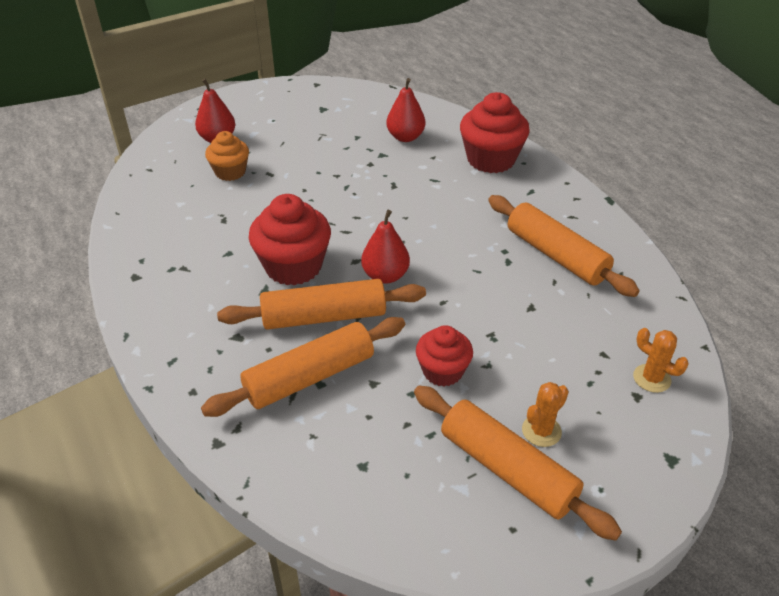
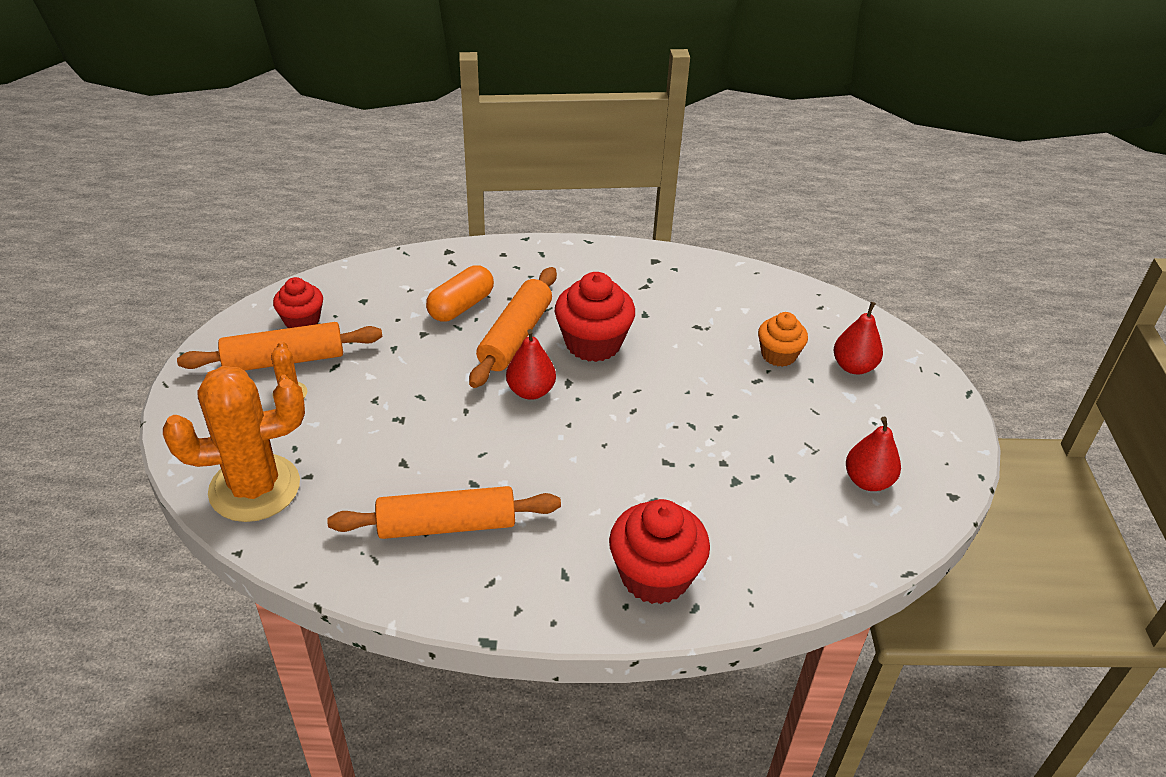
camera: 120 degrees right, 0 degrees up
orange rolling pin [201,317,405,417] -> orange capsule [426,266,494,322]
red pear [386,78,425,142] -> red pear moved to [846,417,901,491]
red cupcake [416,325,473,387] -> red cupcake moved to [273,277,323,328]
orange cactus [633,328,689,393] -> orange cactus [163,366,305,522], size x2.39

